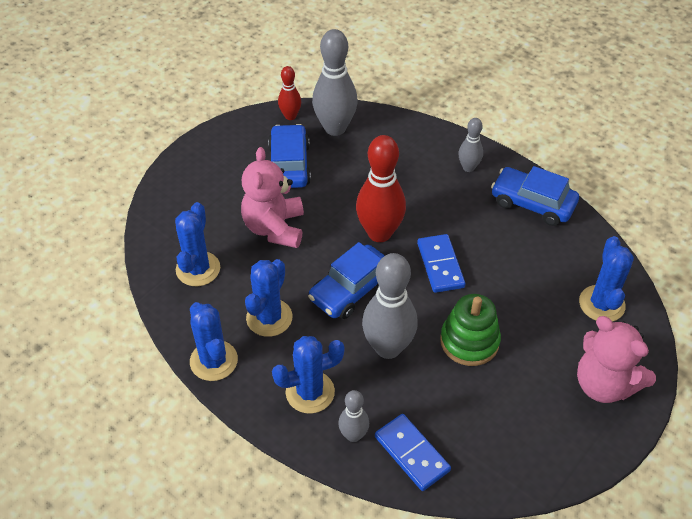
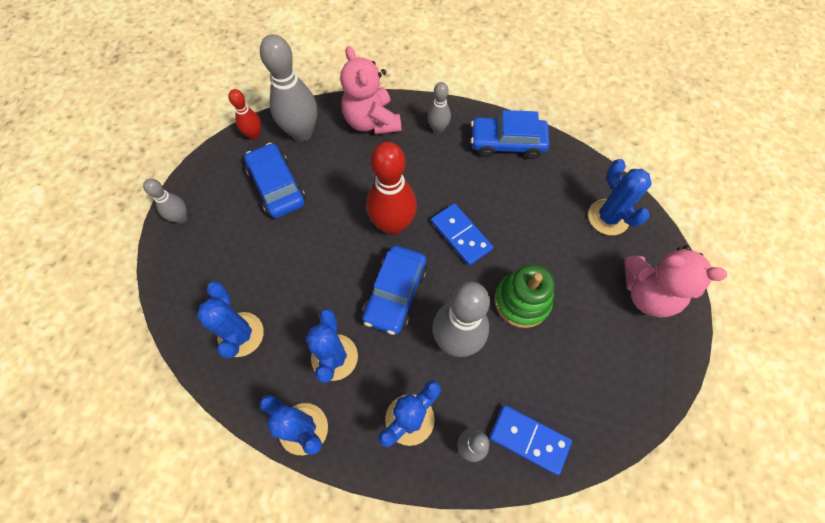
camera: 25 degrees left, 15 degrees up
pink teddy bear [241,147,304,248] -> pink teddy bear moved to [340,46,401,135]
none -> grey bowling pin [143,178,188,223]

